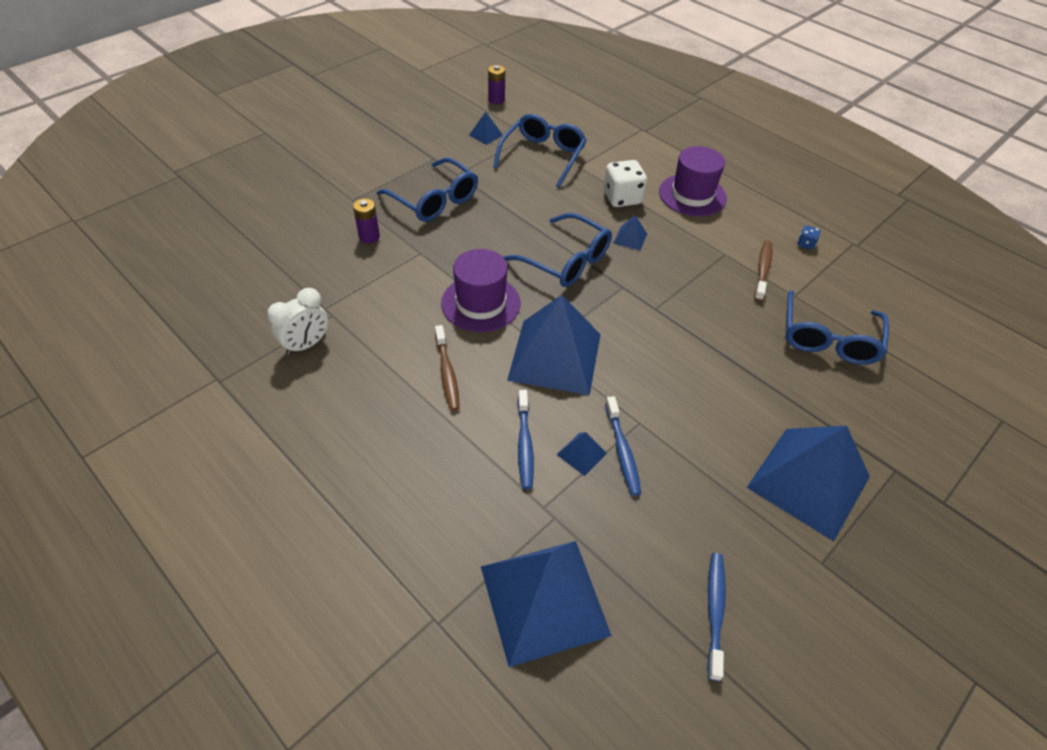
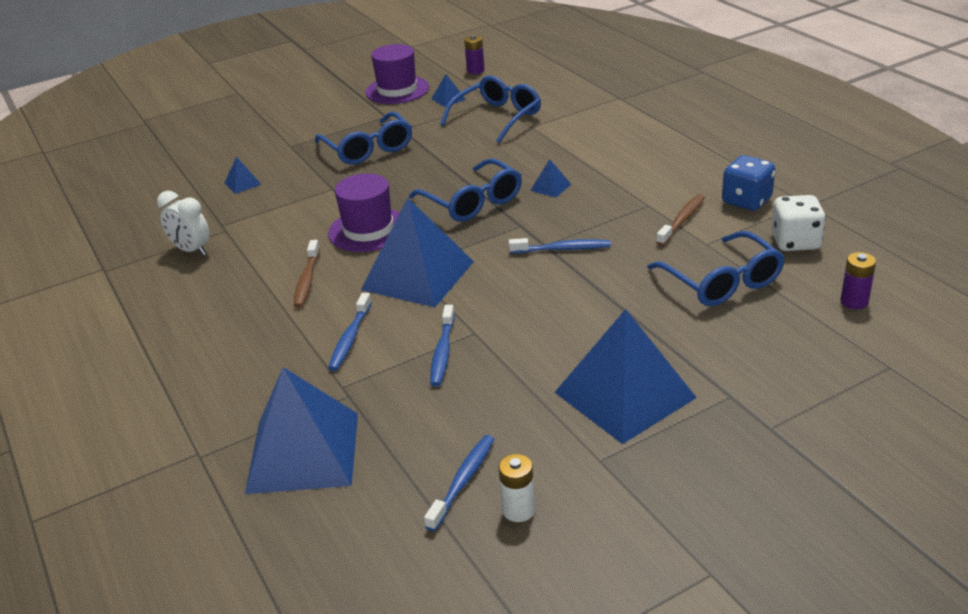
camera: 20 degrees right, 15 degrees down
white clock [267,288,328,355] -> white clock turned 60 degrees clockwise [157,191,210,256]
purple battery [353,198,380,244] -> purple battery moved to [841,252,876,309]
blue pyramid [557,432,607,476] -> blue pyramid moved to [225,157,262,194]
white dice [603,160,647,207] -> white dice moved to [771,195,826,251]
purple hat [659,146,727,216] -> purple hat moved to [365,44,429,104]
blue glasses [786,290,889,365] -> blue glasses turned 60 degrees counterclockwise [647,231,785,306]
blue dice [797,225,820,250] -> blue dice [722,155,775,211], size x2.11
none -> white battery [499,454,535,522]
none -> blue toothbrush [509,238,611,254]

